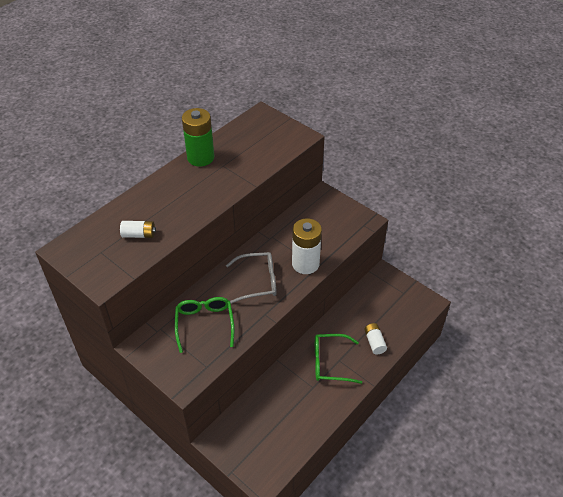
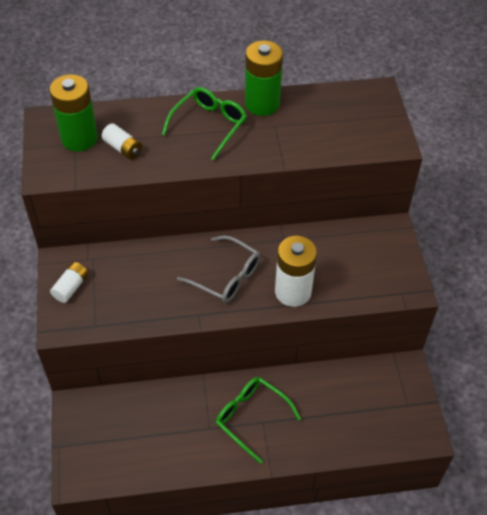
camera: 40 degrees right, 5 degrees up
green glasses [175,297,234,353] -> green glasses moved to [162,87,247,160]
white battery [364,323,387,354] -> white battery moved to [50,262,88,303]
none -> green battery [49,74,98,152]

